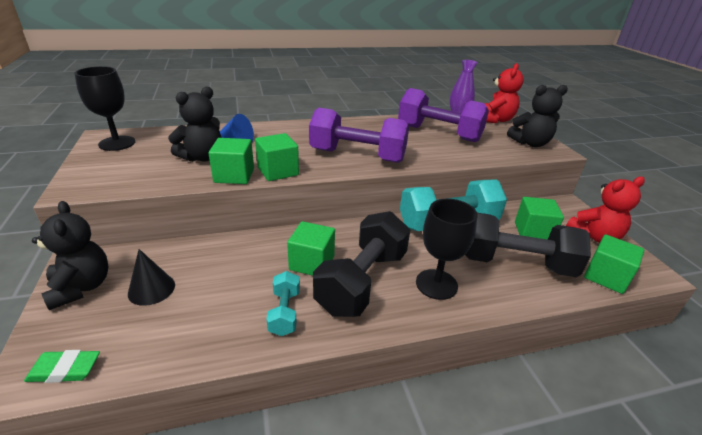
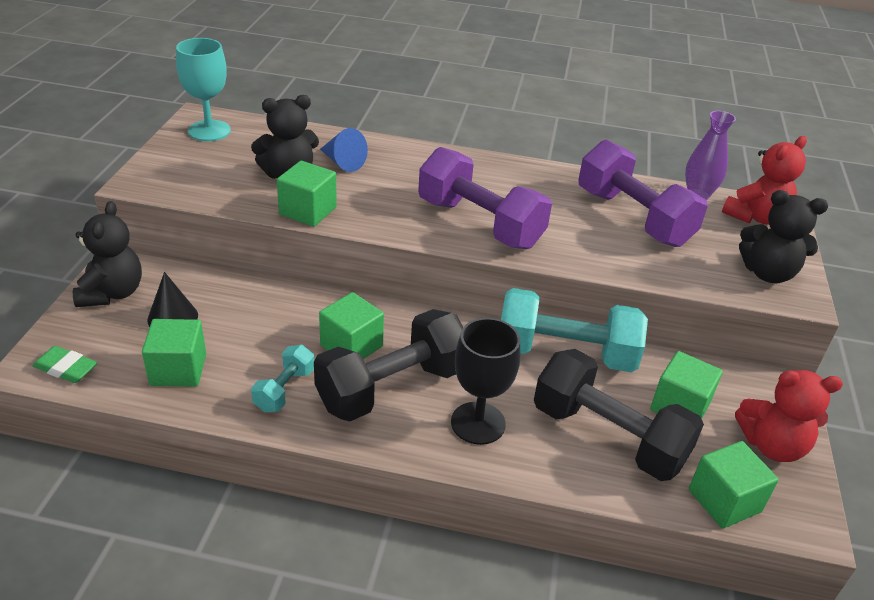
camera: 25 degrees right, 5 degrees up
black goblet [74,66,136,151] -> turquoise goblet [176,38,231,141]
green cube [255,133,299,181] -> green cube moved to [142,319,206,387]

